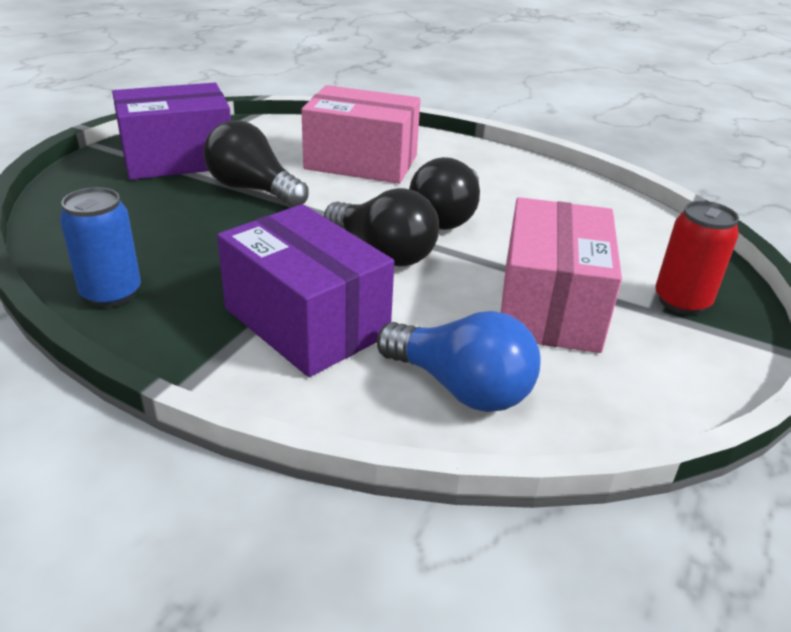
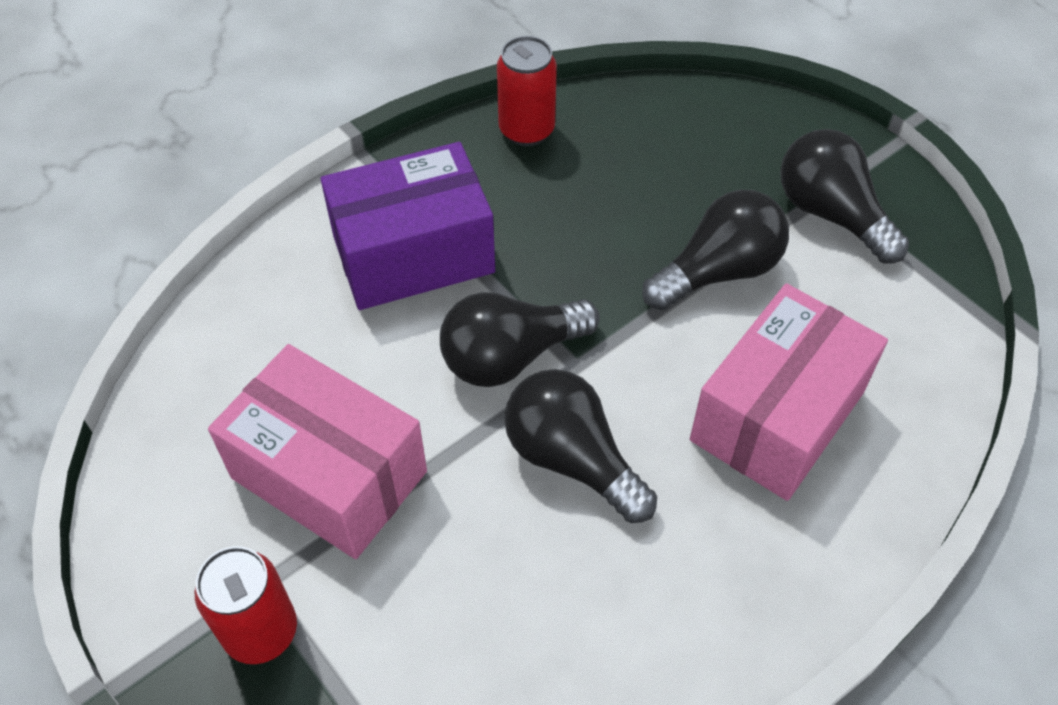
camera: 115 degrees right, 20 degrees up
blue can [60,187,141,308] -> red can [497,36,557,146]
purple box [112,83,231,180] -> black light bulb [780,129,909,264]
blue light bulb [377,311,540,412] -> none

